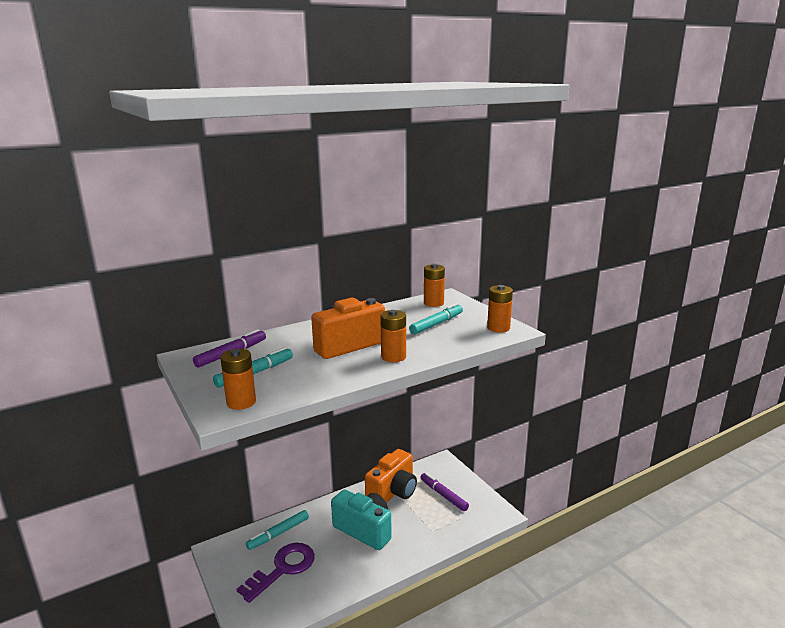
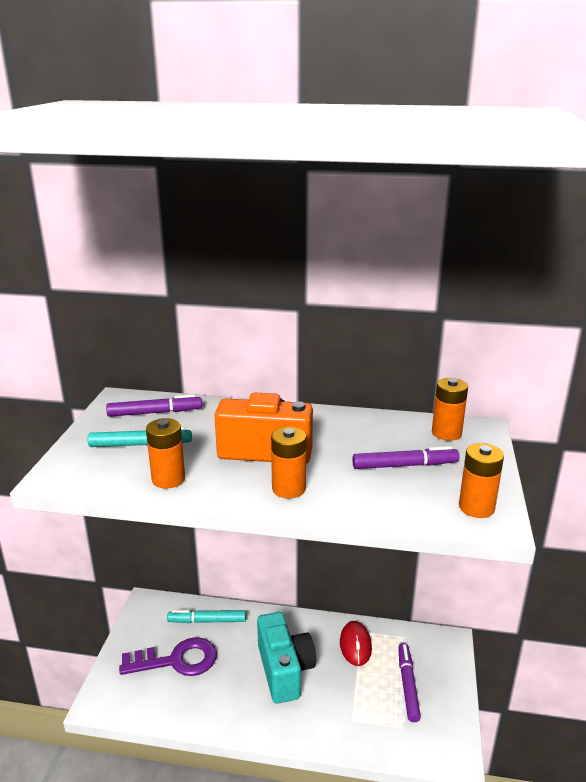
camera: 40 degrees right, 5 degrees up
orange battery [220,349,256,410] -> orange battery moved to [146,418,185,489]
orange camera [365,449,417,503] -> red mouse [340,621,372,666]
turquoise marker [409,303,463,334] -> purple marker [352,446,459,469]

